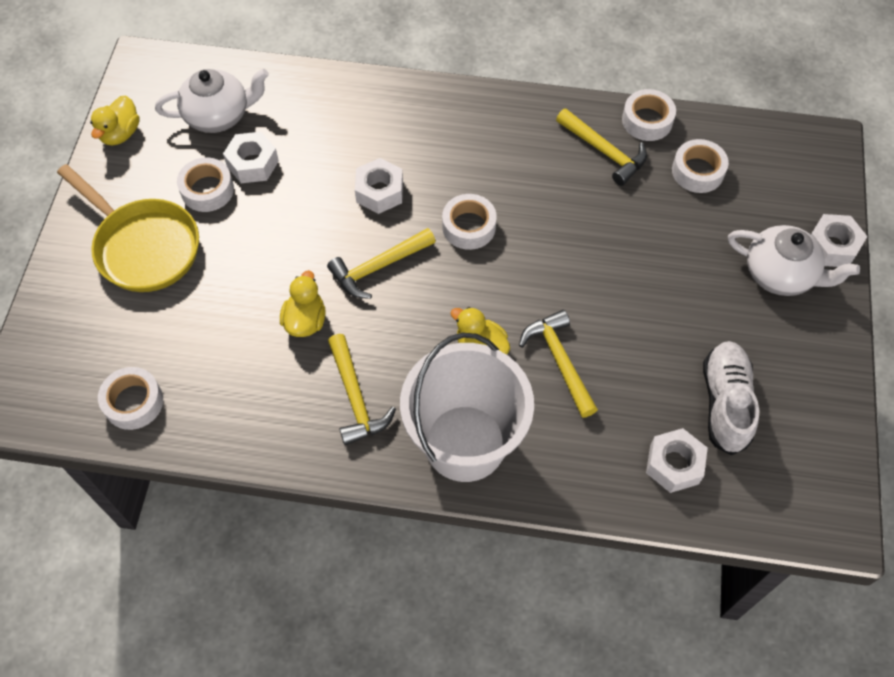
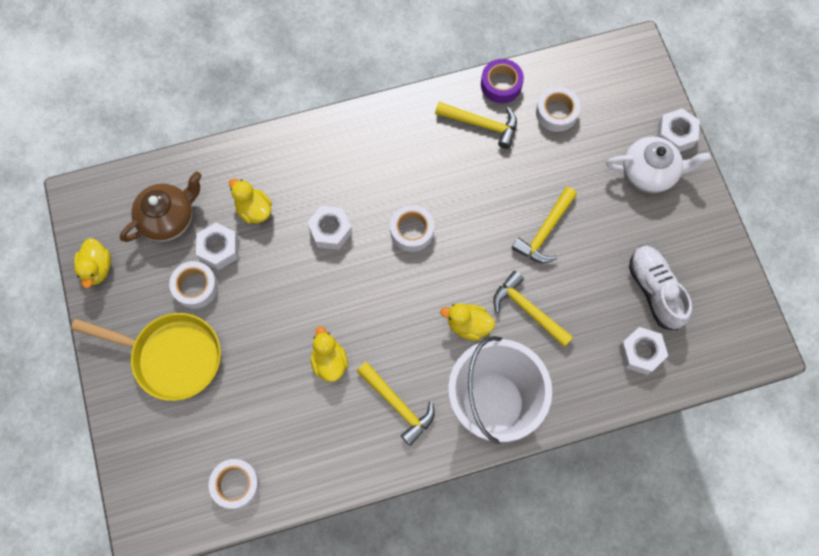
camera: 25 degrees left, 10 degrees up
white teapot [155,68,269,133] -> brown teapot [120,171,202,242]
yellow hammer [327,228,436,299] -> yellow hammer moved to [512,187,577,263]
white tape [622,89,676,141] -> purple tape [481,59,524,103]
none -> yellow duck [229,179,272,224]

